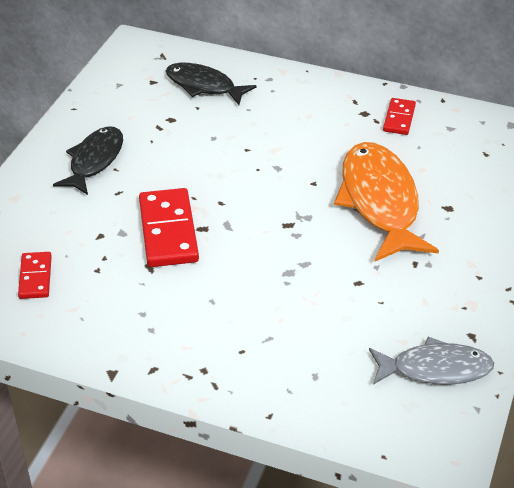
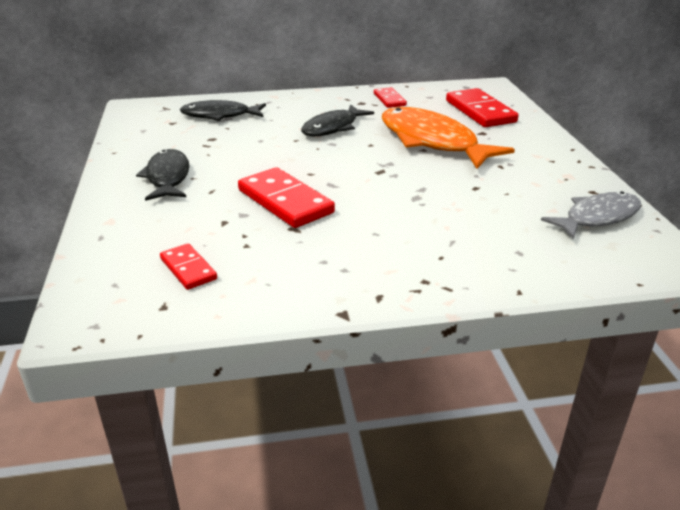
camera: 30 degrees left, 10 degrees down
none -> black fish [301,104,374,136]
none -> red domino [446,88,519,127]

